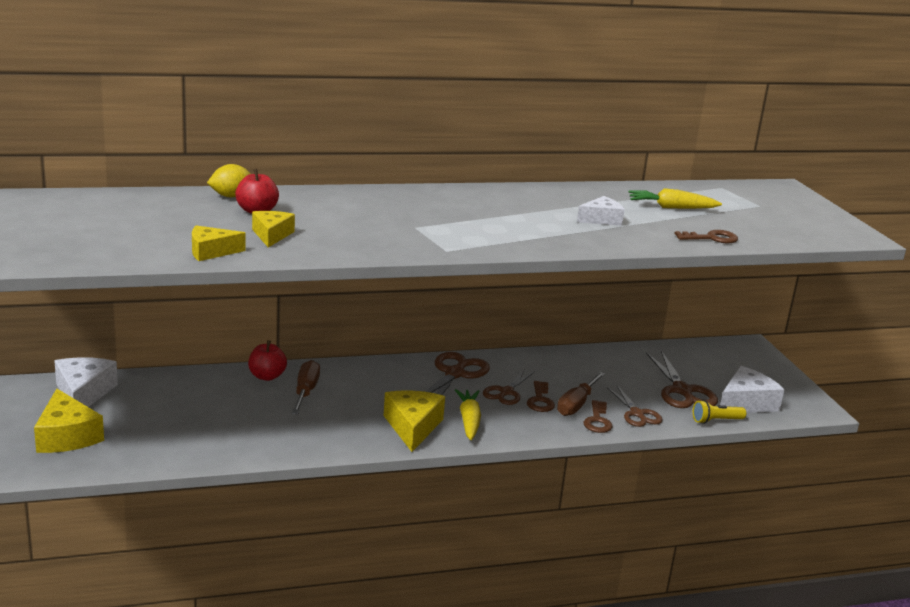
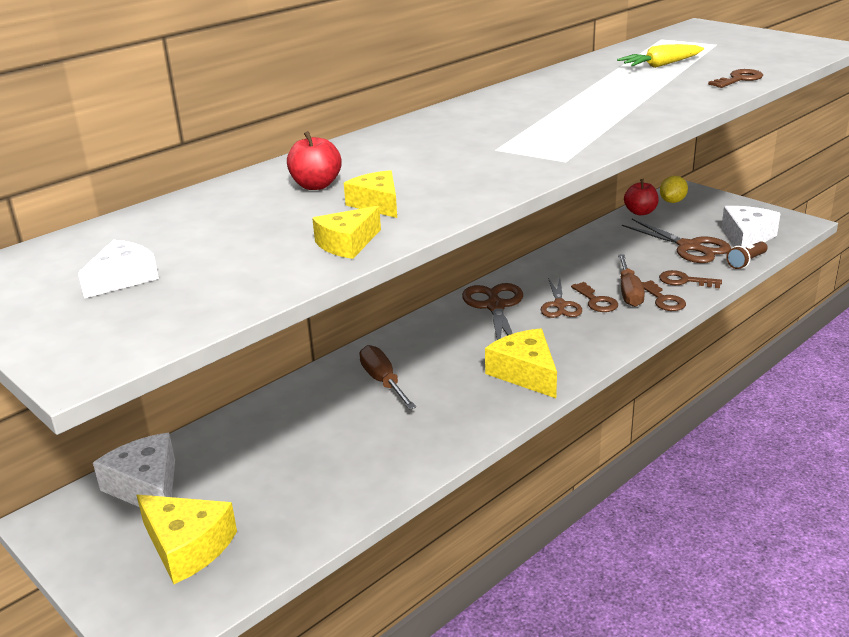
camera: 25 degrees left, 5 degrees up
yellow lemon [207,164,251,198] -> yellow lemon moved to [660,176,688,203]
red apple [248,340,287,381] -> red apple moved to [624,179,659,215]
yellow carrot [455,389,481,440] -> none
white cheese [577,196,625,225] -> white cheese moved to [78,240,159,298]
brown scissors [607,385,663,427] -> brown key [659,270,722,289]
yellow flashlight [693,400,746,424] -> brown flashlight [726,241,768,269]

